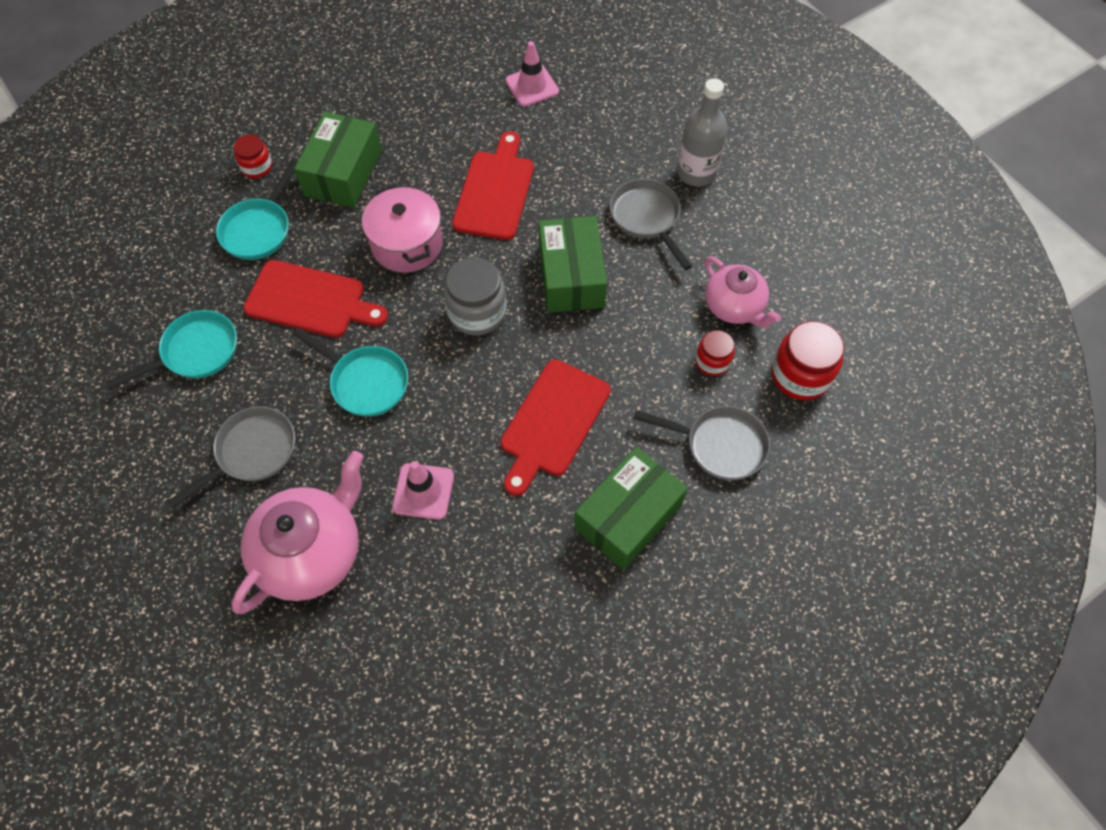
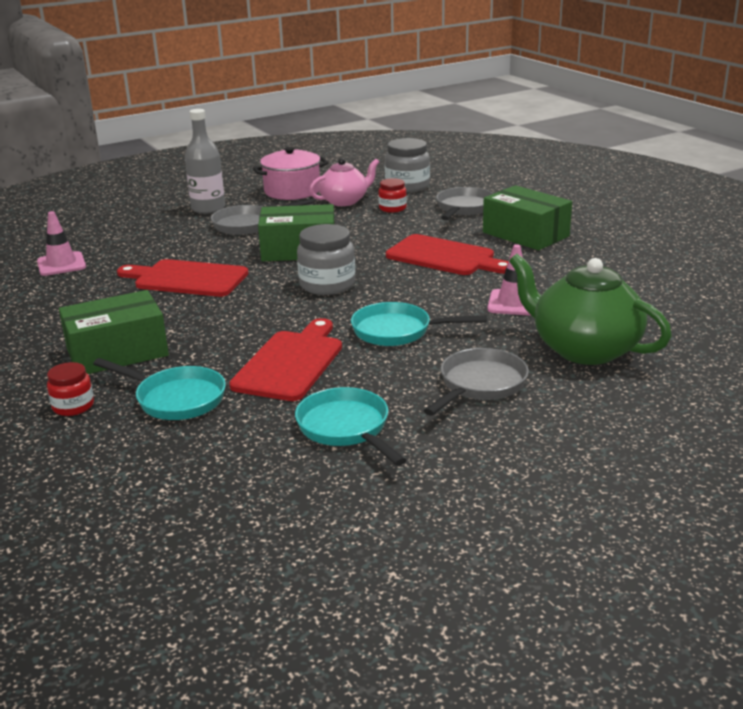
camera: 85 degrees left, 35 degrees down
grey pan [167,406,295,509] -> grey pan turned 75 degrees clockwise [423,348,529,416]
pink teapot [231,451,364,614] -> green teapot [509,253,672,365]
turquoise pan [293,327,408,417] -> turquoise pan turned 120 degrees counterclockwise [351,302,487,346]
green box [294,112,382,208] -> green box turned 45 degrees counterclockwise [59,290,169,374]
pink pot [362,185,443,273] -> pink pot moved to [253,147,328,200]
red jar [772,321,844,400] -> grey jar [385,138,430,193]

